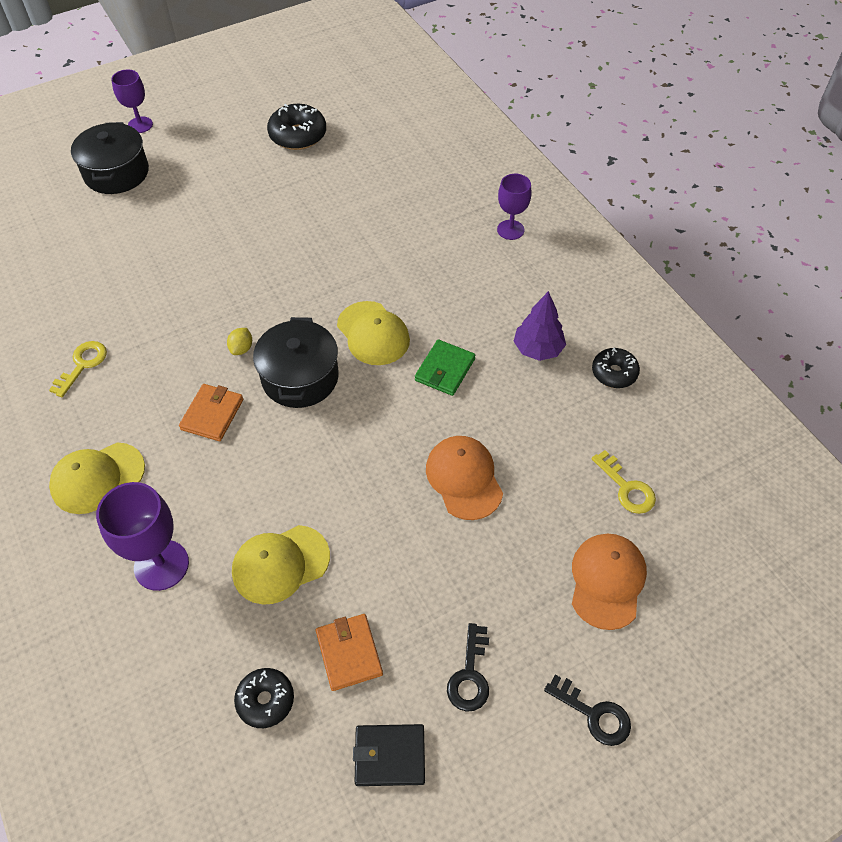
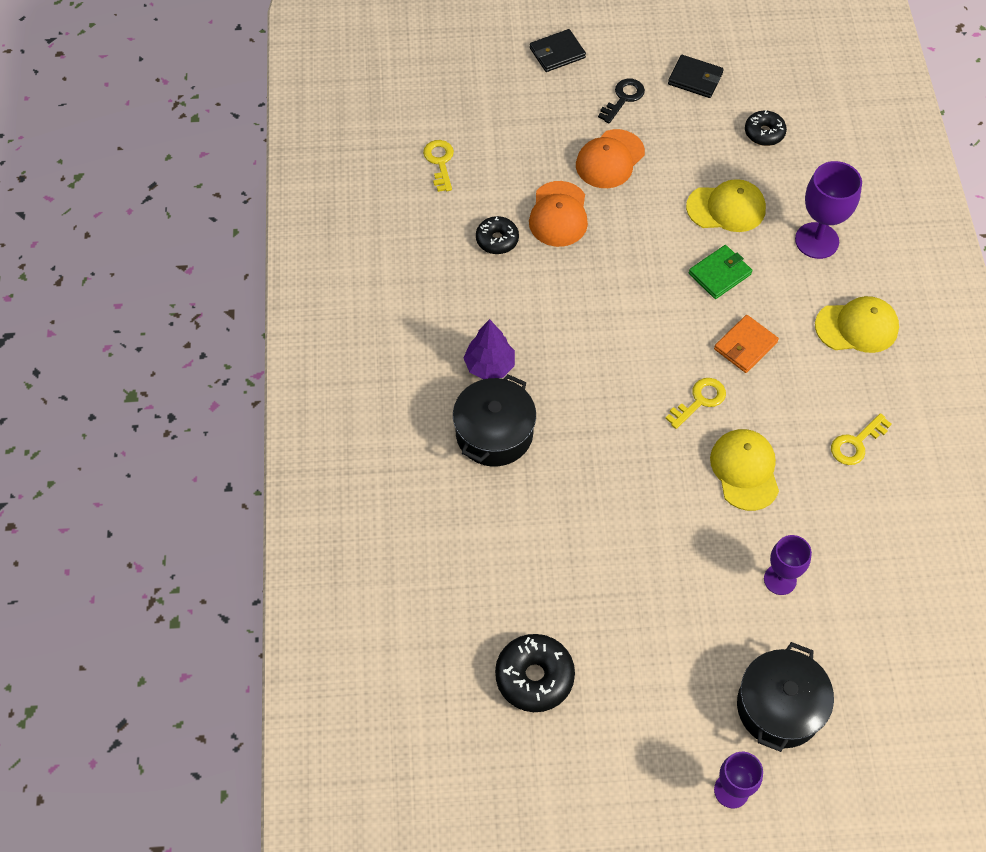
camera: 155 degrees left, 5 degrees up
yellow lemon [227,328,252,355] -> yellow key [665,378,726,429]
black pot [253,317,339,408] -> black pot moved to [453,374,536,466]
orange wallet [316,614,383,691] -> none
yellow cap [337,301,410,365] -> yellow cap moved to [710,429,779,511]
green wallet [415,339,475,396] -> green wallet moved to [689,245,752,299]
purple goblet [497,174,532,240] -> purple goblet moved to [764,535,812,595]
purple tree [513,291,566,361] -> purple tree moved to [464,319,515,379]
black key [544,674,631,746] -> black wallet [530,29,586,72]
orange cap [572,533,647,630] -> orange cap moved to [576,129,645,188]
black donut [592,348,640,388] -> black donut moved to [476,216,519,254]

